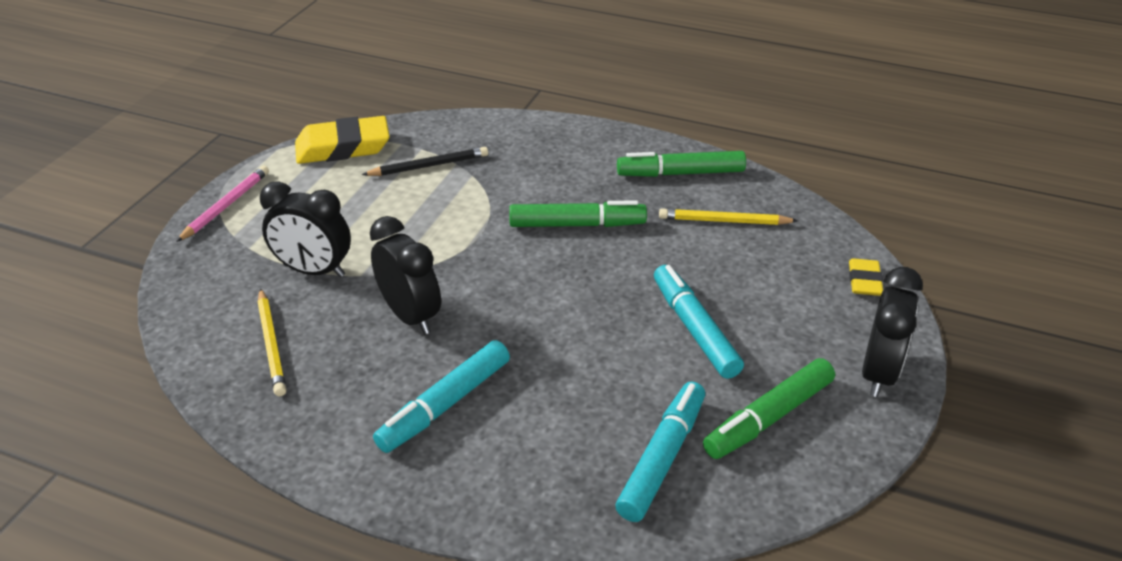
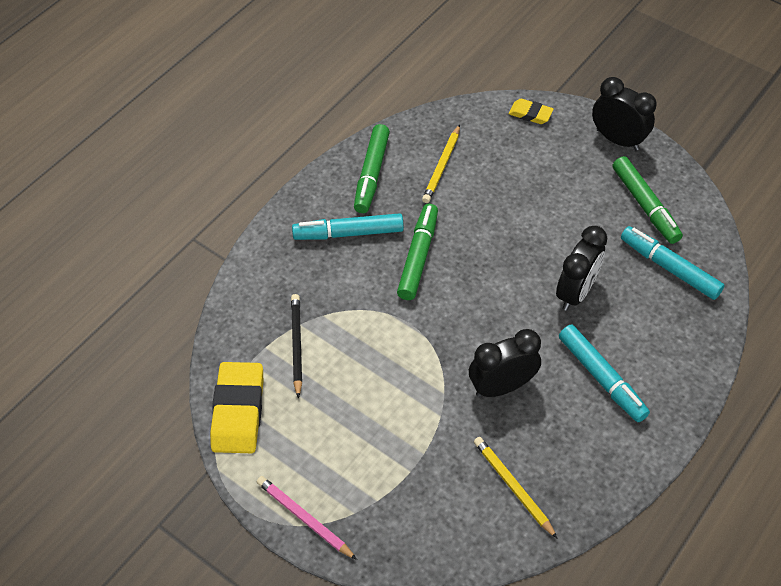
camera: 75 degrees left, 15 degrees up
yellow pencil [257,288,286,396] -> yellow pencil turned 120 degrees counterclockwise [474,437,558,539]
black clock [260,181,351,277] -> black clock moved to [556,226,607,311]
turquoise marker [654,265,744,379] -> turquoise marker moved to [292,213,404,240]

